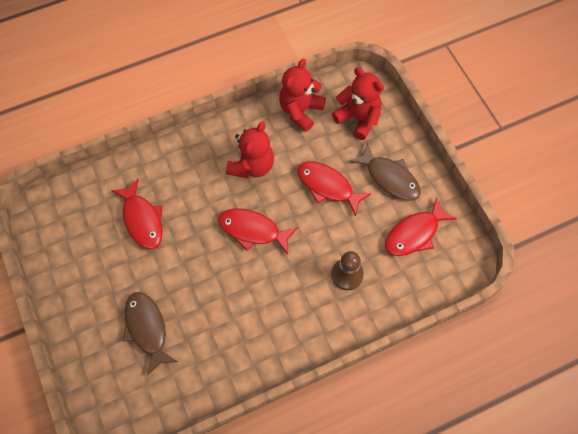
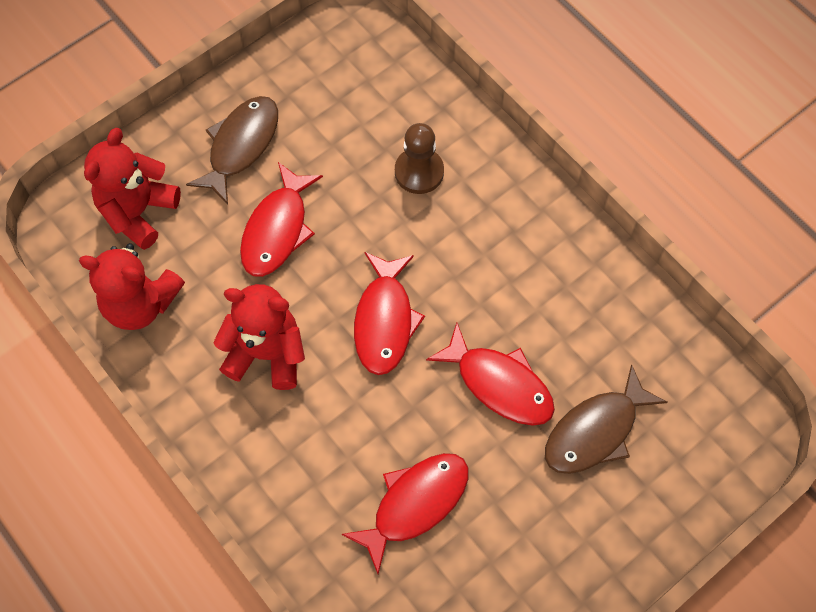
camera: 105 degrees left, 0 degrees up
red fish [385,197,457,256] -> red fish moved to [426,323,555,426]

